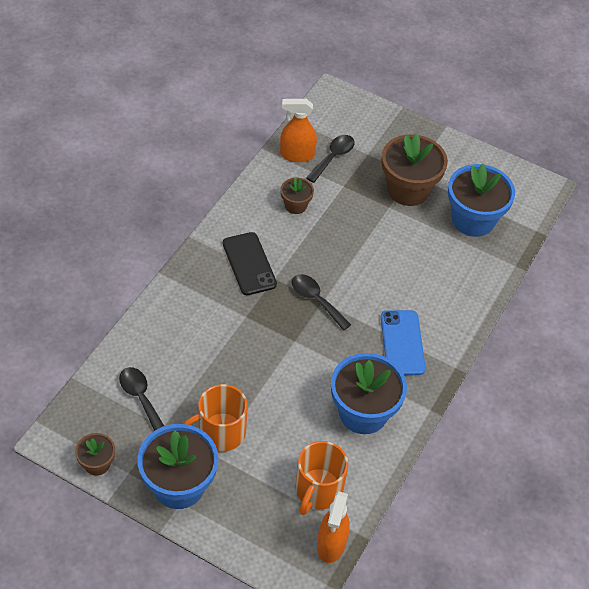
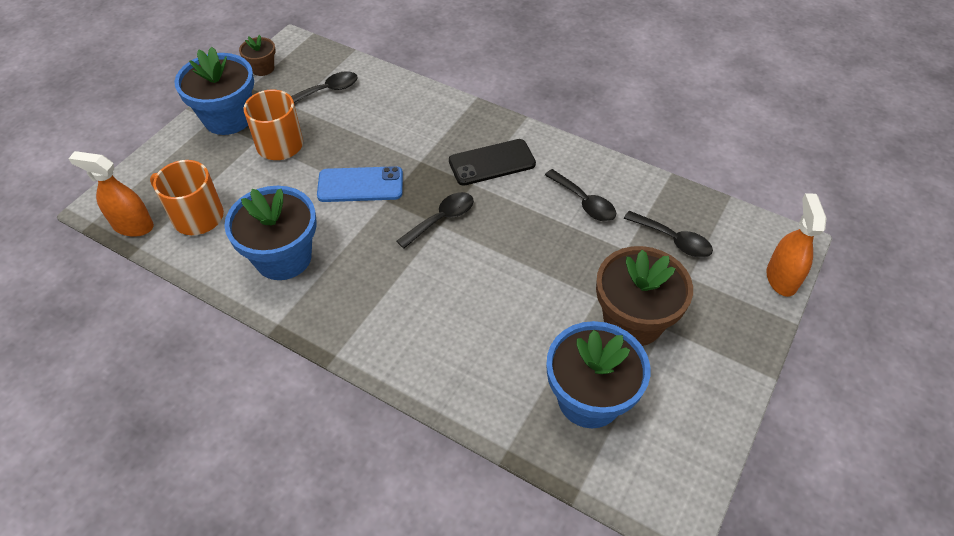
camera: 95 degrees right, 0 degrees up
orange spray bottle [280,99,317,162] -> orange spray bottle moved to [766,193,826,297]
brown flower pot [281,178,314,214] -> black spoon [545,169,616,222]
blue phone [381,310,426,375] -> blue phone moved to [317,166,403,202]

